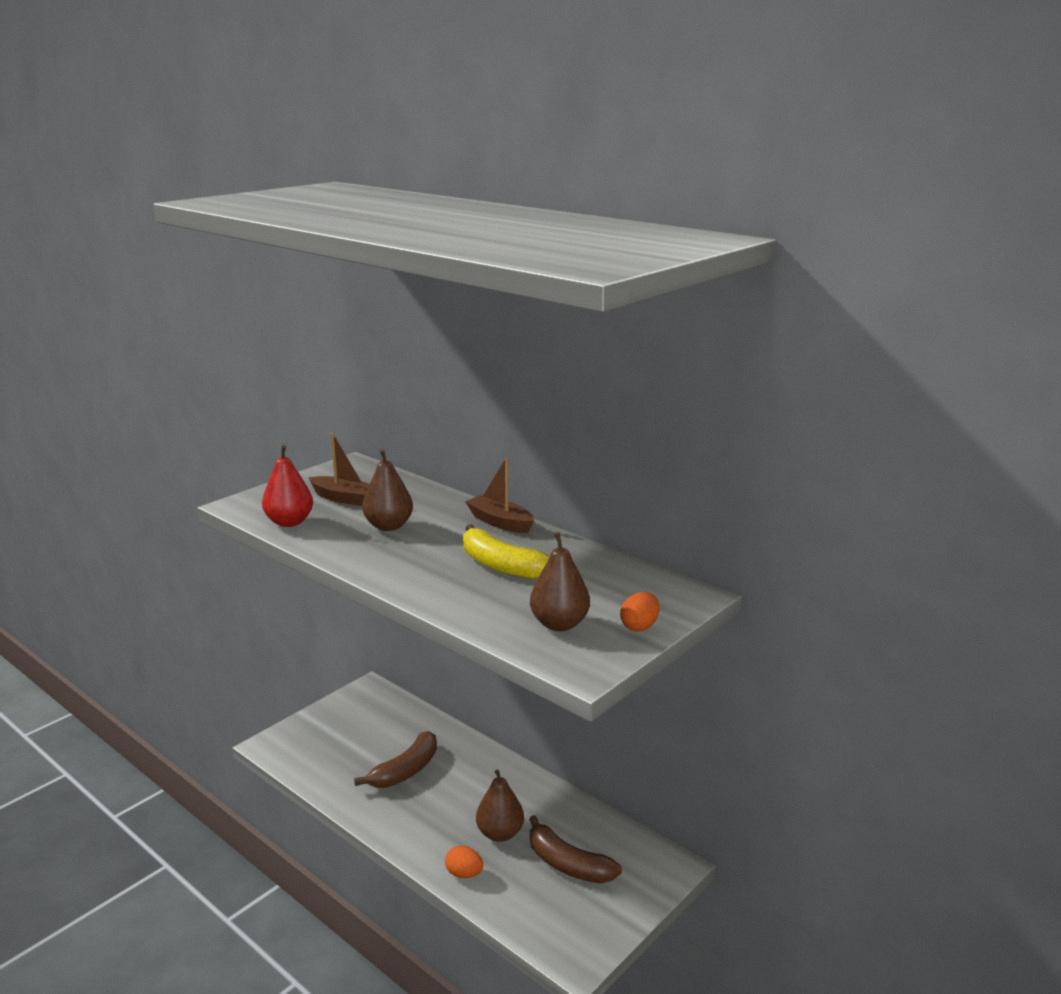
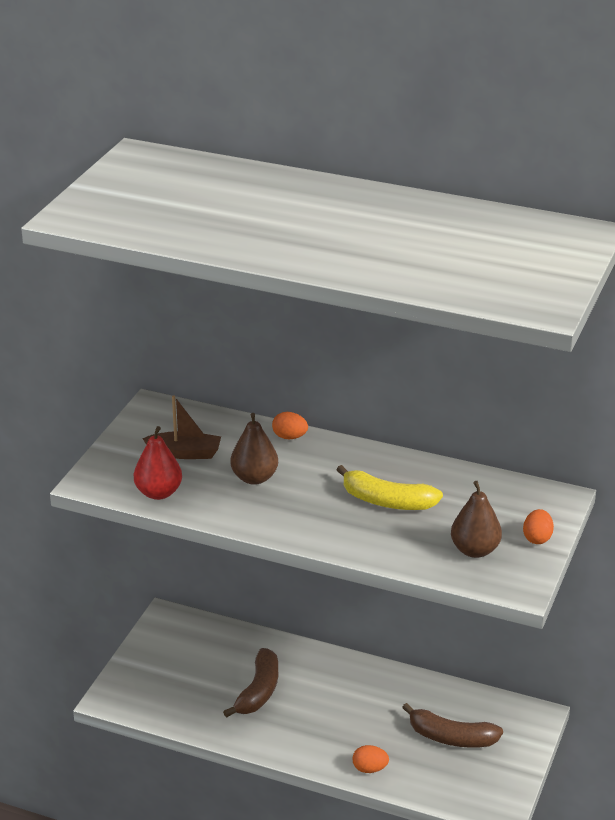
camera: 20 degrees left, 10 degrees up
brown boat [465,458,534,533] -> none
brown pear [476,770,524,842] -> none
none -> orange egg [272,412,308,439]

